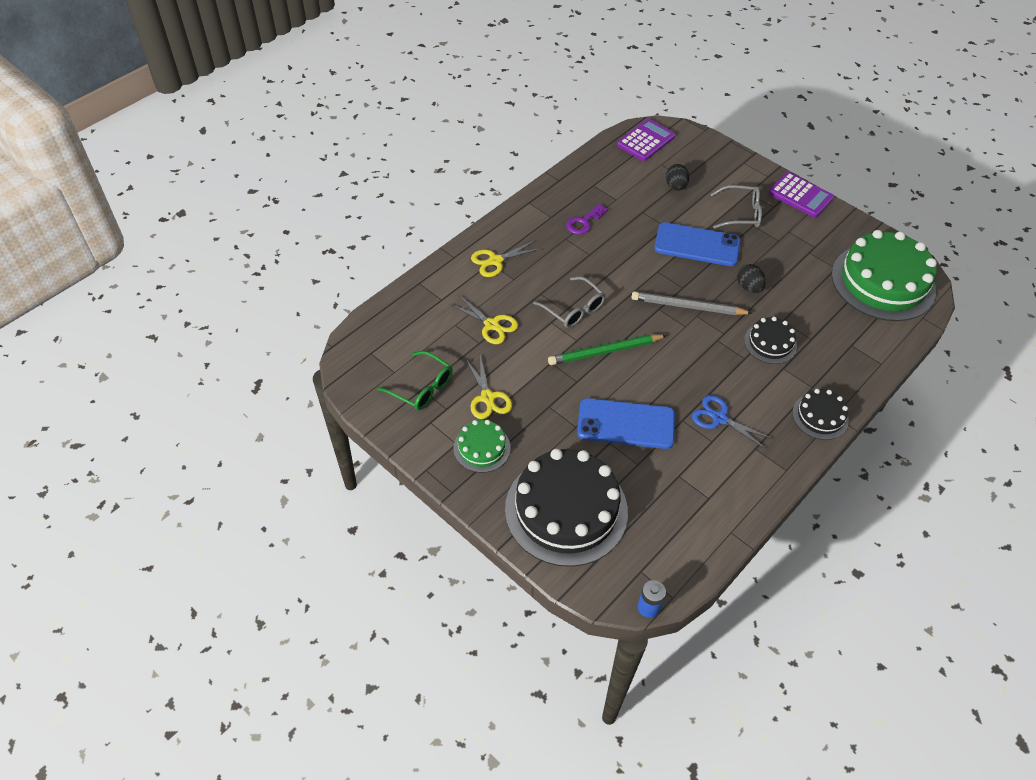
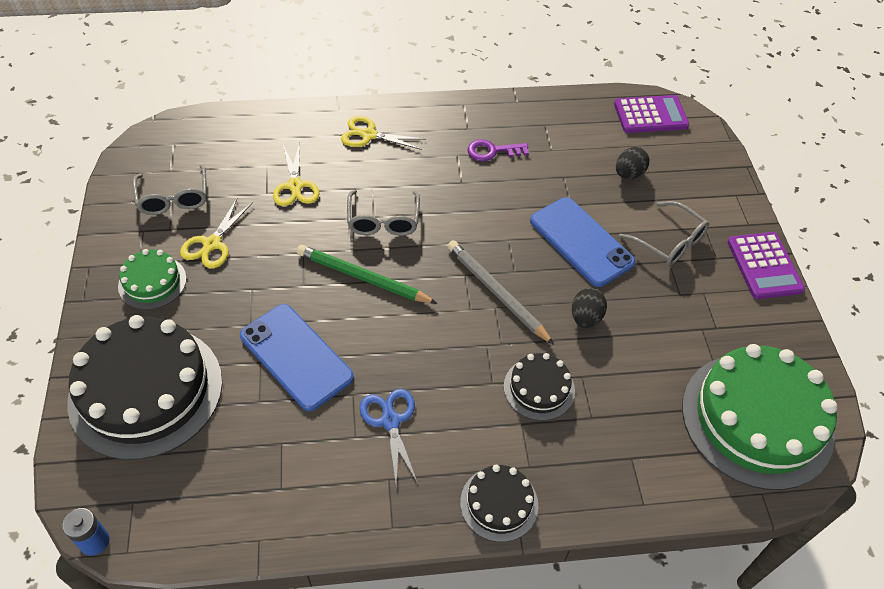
camera: 40 degrees right, 0 degrees up
green glasses [377,351,453,411] -> grey glasses [133,164,207,215]

